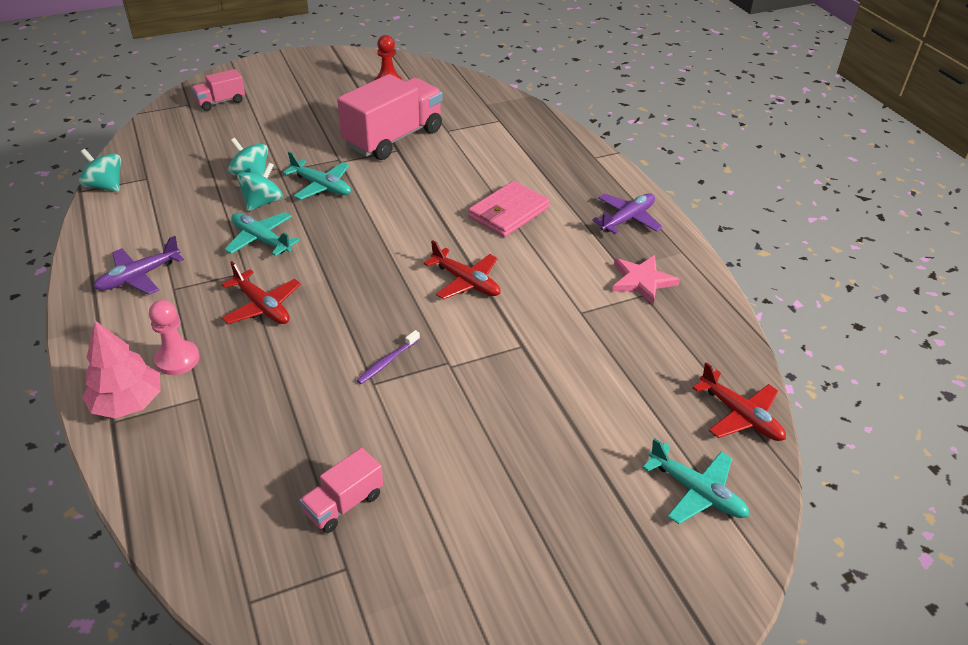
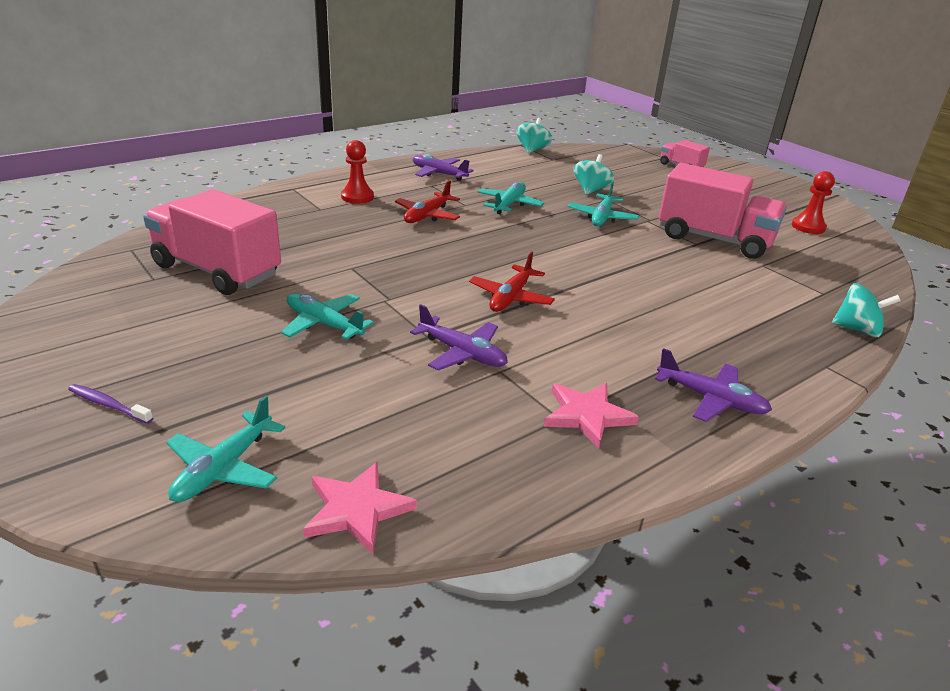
camera: 75 degrees right, 10 degrees down
pink tree [82,321,161,419] -> none
pink pawn [149,300,200,375] -> red pawn [341,140,374,204]
turquoise spinning top [237,162,283,211] -> turquoise spinning top moved to [832,283,901,337]
pink truck [300,448,383,533] -> pink truck [143,189,281,295], size x2.06
purple toothbrush [356,330,420,384] -> purple toothbrush moved to [68,384,153,424]
pink wallet [468,181,550,237] -> none
red plane [692,362,786,441] -> pink star [303,462,417,554]
none -> turquoise plane [281,293,374,340]
none -> purple plane [410,304,508,371]

